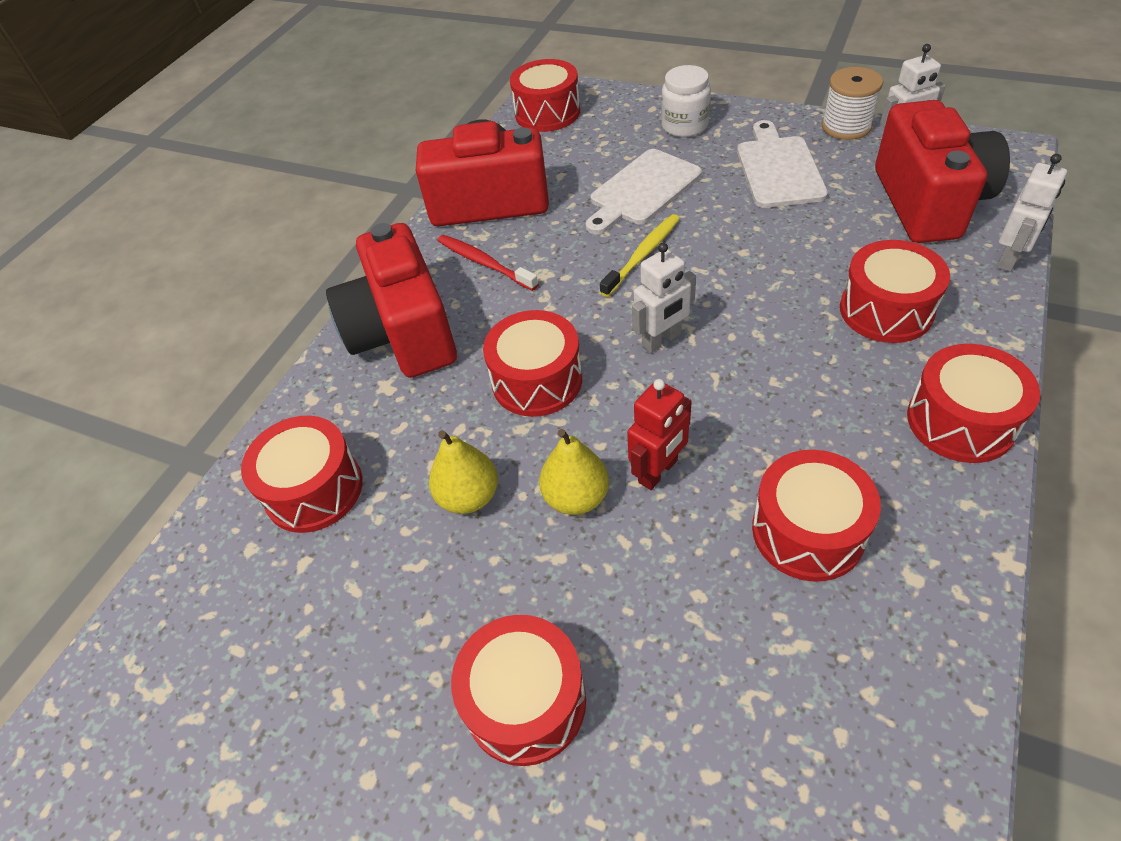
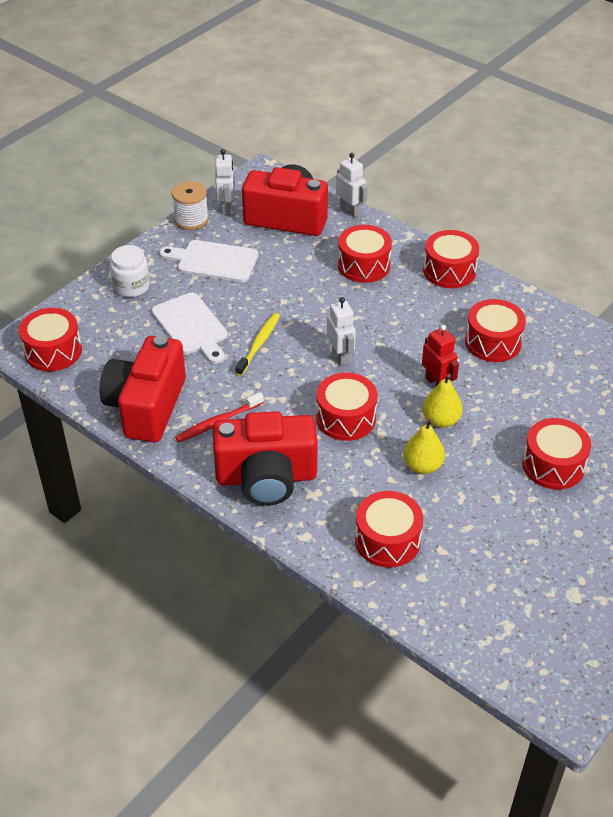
camera: 80 degrees left, 5 degrees down
yellow toothbrush [600,214,680,297] -> yellow toothbrush turned 60 degrees clockwise [235,313,280,376]

